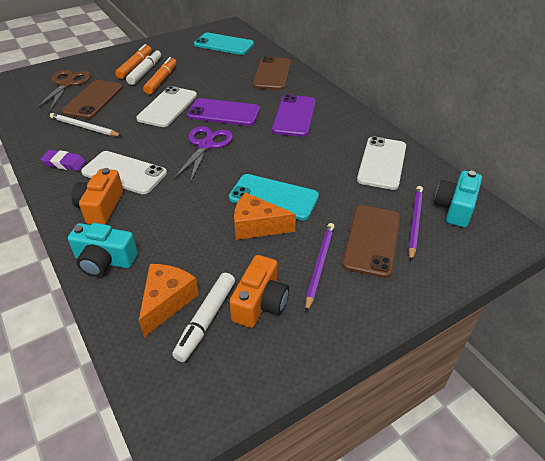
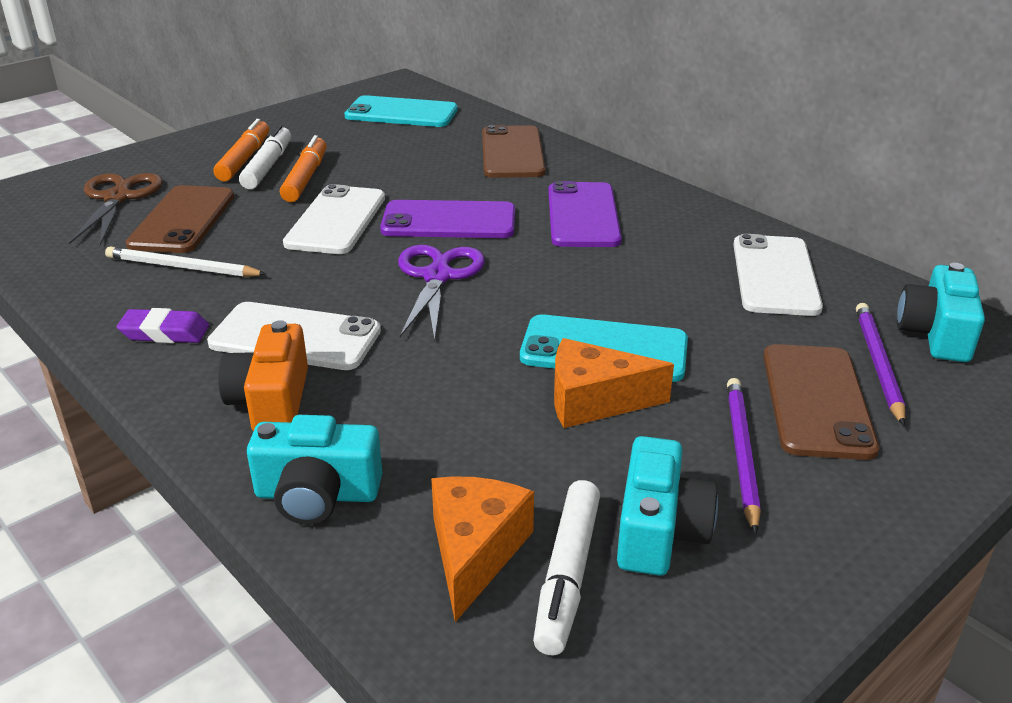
camera: 10 degrees left, 10 degrees down
orange camera [229,255,289,328] -> turquoise camera [617,436,718,576]

